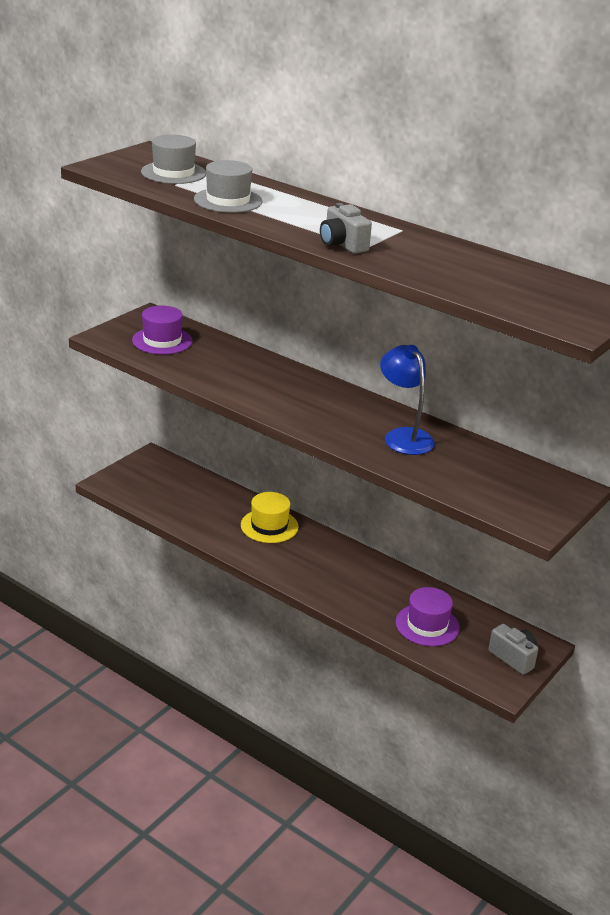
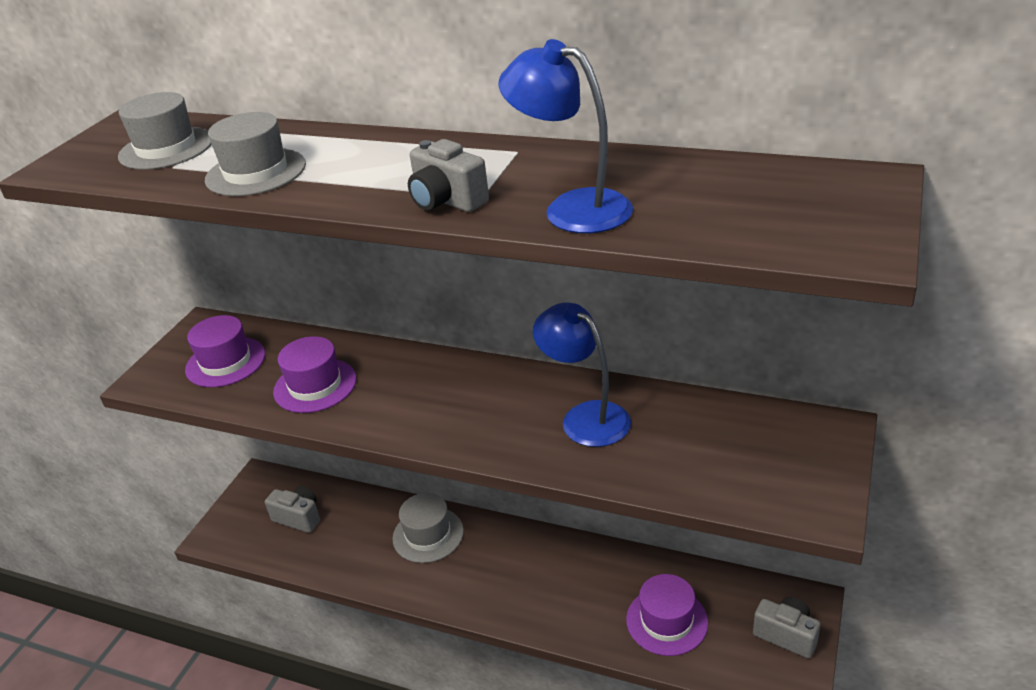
camera: 10 degrees left, 5 degrees up
yellow hat [241,492,299,543] -> grey hat [392,493,464,563]
none -> grey camera [265,486,320,533]
none -> purple hat [273,336,356,413]
none -> blue lamp [498,39,633,233]

